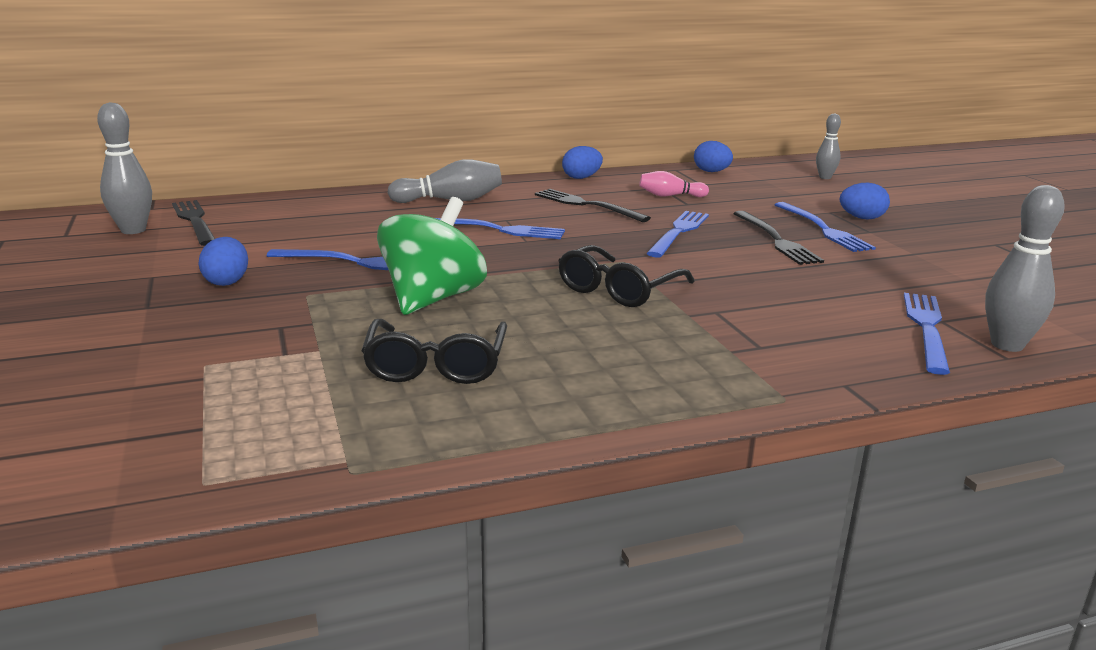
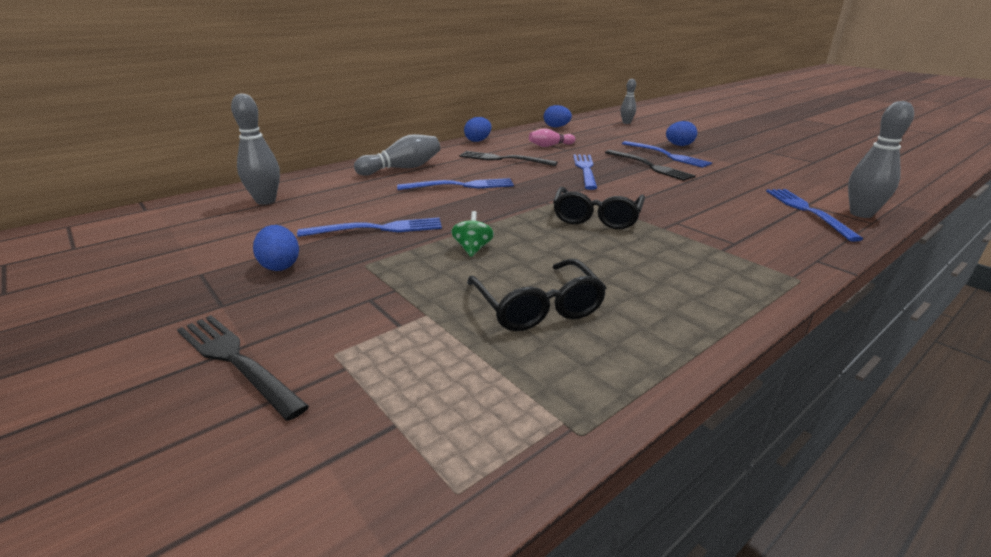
camera: 20 degrees left, 5 degrees up
grey bowling pin [97,102,152,234] -> grey bowling pin moved to [231,93,280,205]
black fork [172,200,215,246] -> black fork moved to [177,315,309,421]
green spinning top [377,197,487,315] -> green spinning top [451,211,494,257], size x0.44

